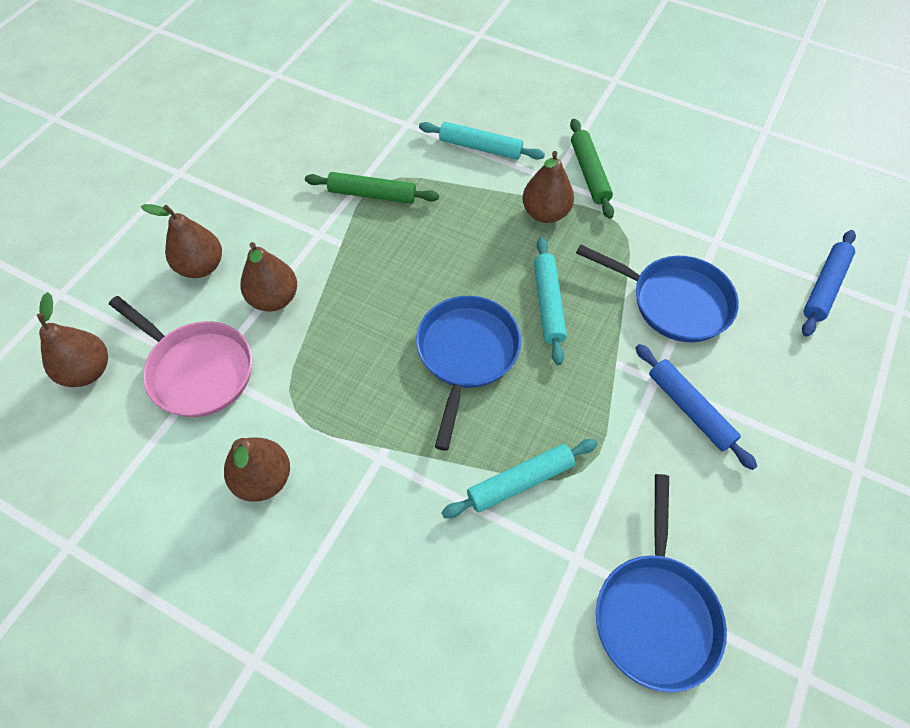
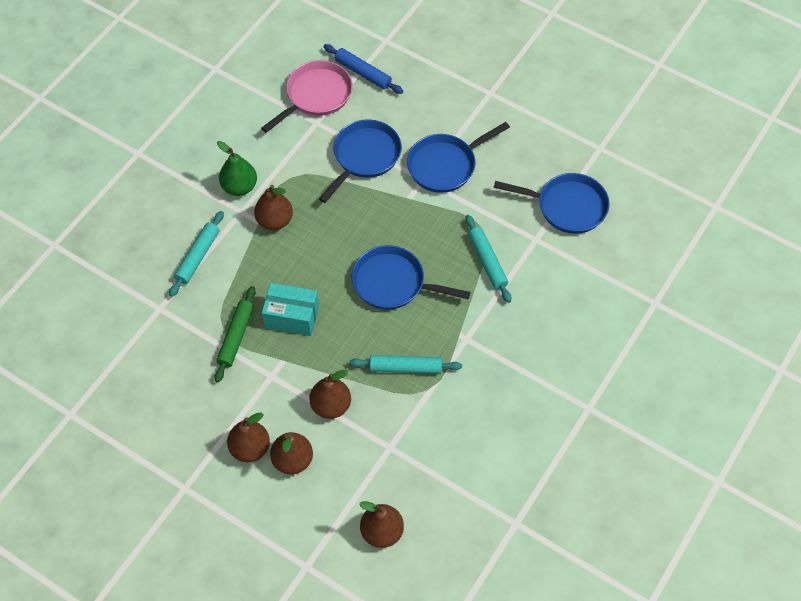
camera: 85 degrees left, 0 degrees up
pink pan [109,296,252,417] -> pink pan moved to [261,60,353,133]
brown pear [224,437,290,502] -> brown pear moved to [227,413,270,462]
turquoise rolling pin [534,237,567,365] -> turquoise rolling pin moved to [349,355,462,374]
green rolling pin [570,119,614,219] -> green pear [217,141,257,196]
blue rolling pin [636,344,757,470] -> blue pan [407,122,510,193]
none -> turquoise box [262,283,319,336]

